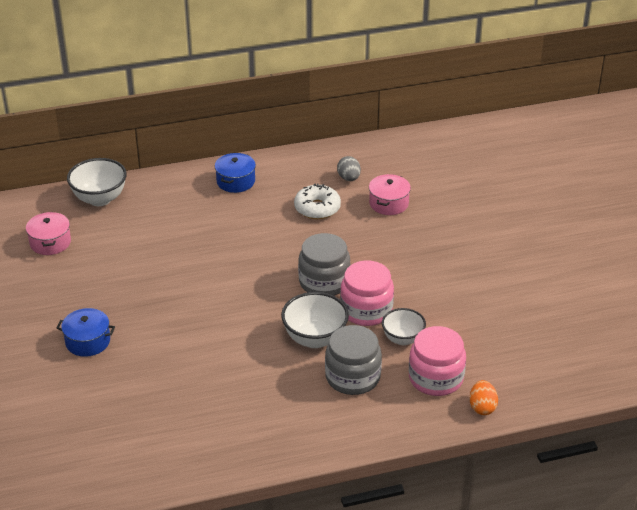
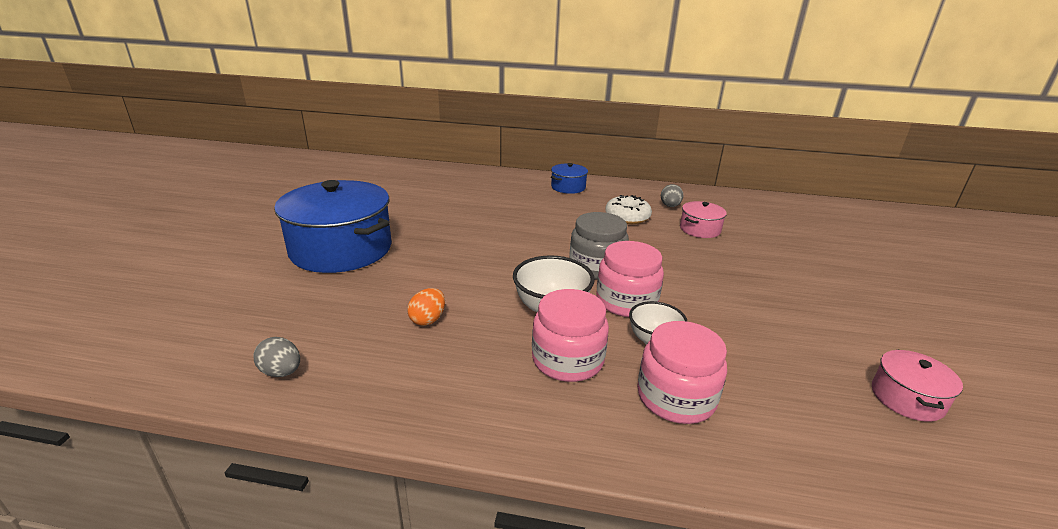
camera: 25 degrees right, 10 degrees down
pink pot [26,212,71,255] -> pink pot moved to [872,349,963,422]
blue pot [57,308,115,357] -> blue pot [274,180,392,273], size x2.19
white bowl [67,158,127,206] -> none
grey jar [325,325,382,395] -> pink jar [532,289,609,382]
orange egg [469,380,498,415] -> orange egg moved to [407,288,445,326]
none -> grey egg [254,337,300,377]

